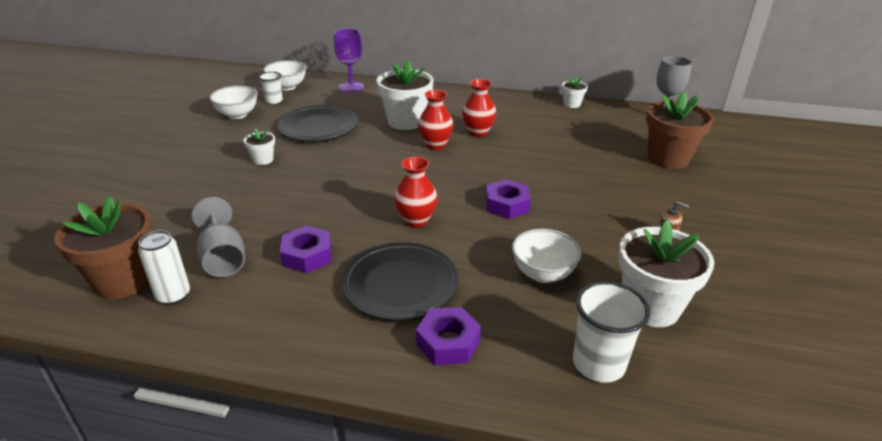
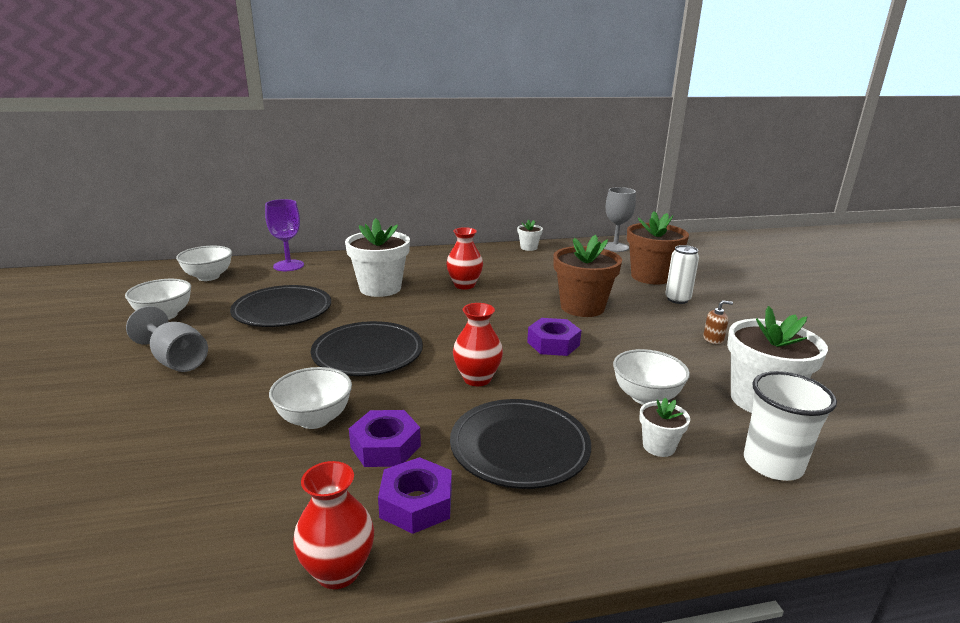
camera: 25 degrees left, 10 degrees down
brown flower pot [54,197,152,299] -> brown flower pot moved to [553,235,622,317]
white can [138,230,190,305] -> white can moved to [665,245,699,304]
grey goblet [192,197,245,277] -> grey goblet moved to [126,306,208,372]
white flower pot [243,128,275,165] -> white flower pot moved to [639,398,690,457]
white cup [259,72,283,104] -> none
purple nut [416,307,481,365] -> purple nut moved to [378,457,452,534]
red vase [418,90,453,150] -> red vase moved to [293,461,374,589]
none -> white bowl [269,367,352,429]
none -> black plate [311,321,423,376]

